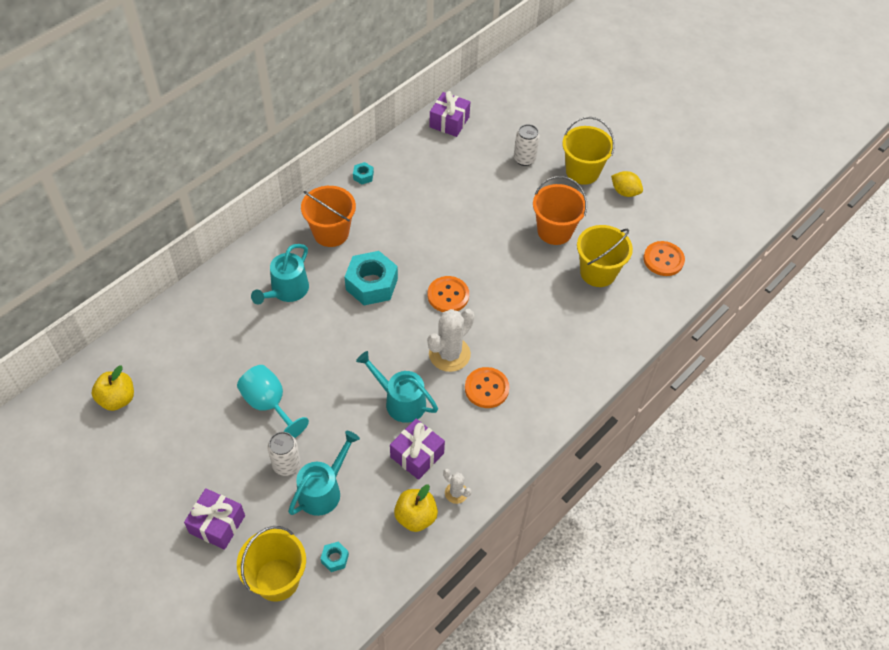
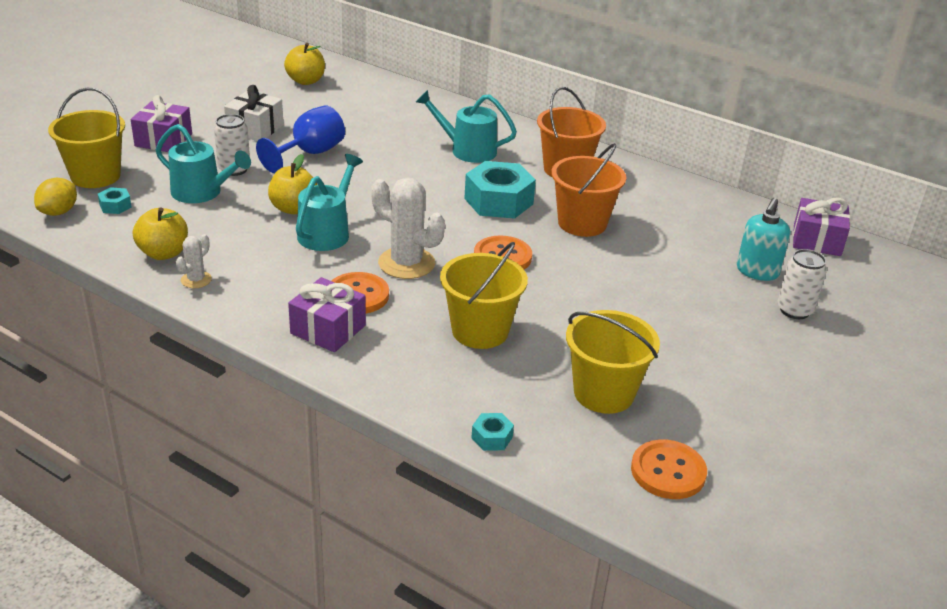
camera: 80 degrees right, 20 degrees down
turquoise goblet [237,365,309,438] -> blue goblet [256,105,345,173]
turquoise nut [353,162,374,184] -> turquoise nut moved to [471,413,514,451]
purple gift [390,419,445,480] -> purple gift moved to [288,277,366,352]
orange bucket [533,176,587,245] -> orange bucket moved to [551,143,626,237]
yellow bucket [562,117,615,185] -> yellow bucket moved to [440,242,528,349]
yellow lemon [611,171,643,197] -> yellow lemon moved to [34,178,77,216]
none -> white gift [224,85,284,141]
none -> yellow apple [268,154,318,214]
none -> turquoise soap dispenser [737,198,790,281]

